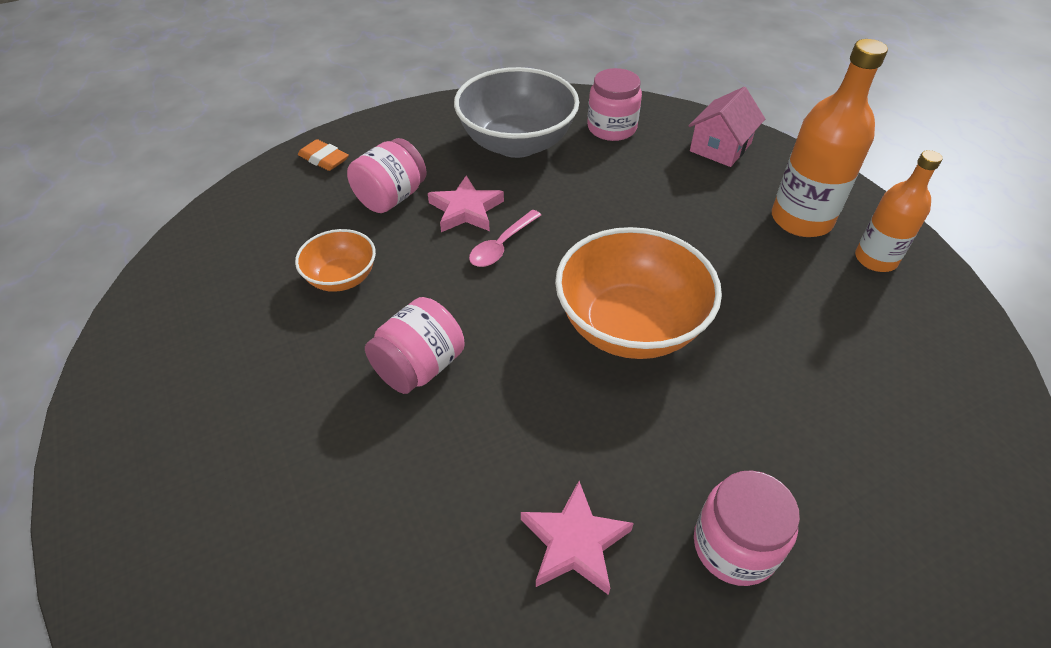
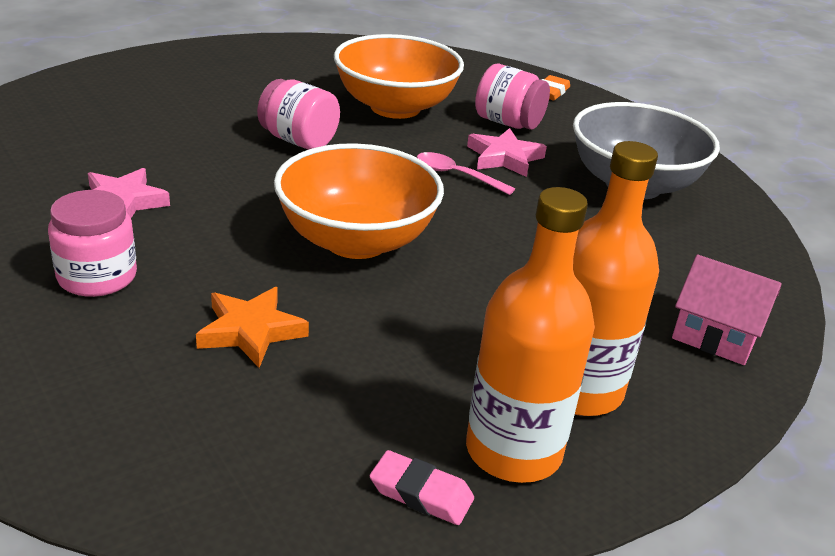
camera: 80 degrees right, 15 degrees down
orange bowl [295,229,376,292] -> orange bowl [334,34,464,119], size x1.89
pink jar [587,68,642,141] -> none
orange bottle [855,150,943,272] -> orange bottle [466,187,595,483], size x1.55
none -> orange star [196,287,309,368]
none -> pink eraser [370,450,474,525]

